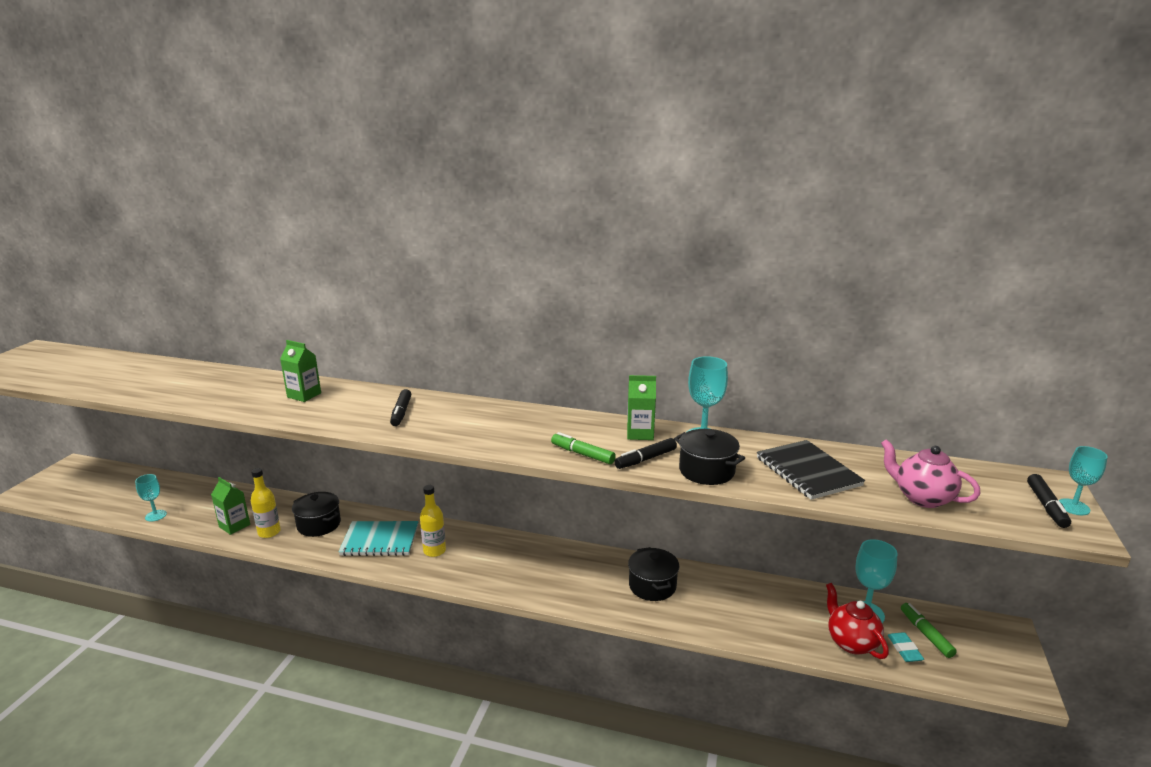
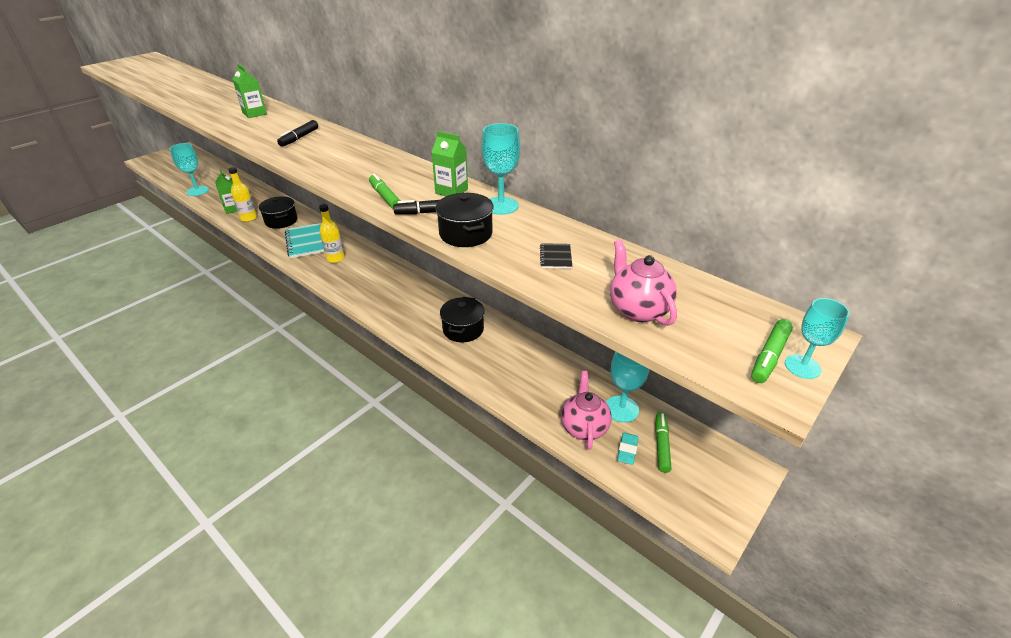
camera: 25 degrees right, 15 degrees up
turquoise goblet [135,474,167,522] -> turquoise goblet [170,143,209,196], size x1.51
turquoise notebook [338,521,418,556] -> turquoise notebook turned 45 degrees clockwise [285,223,324,258]
black notebook [757,440,865,500] -> black notebook [540,243,572,269], size x0.46
red teapot [826,583,889,659] -> pink teapot [561,371,612,450]
black marker [1027,474,1071,528] -> green marker [751,319,793,383]

